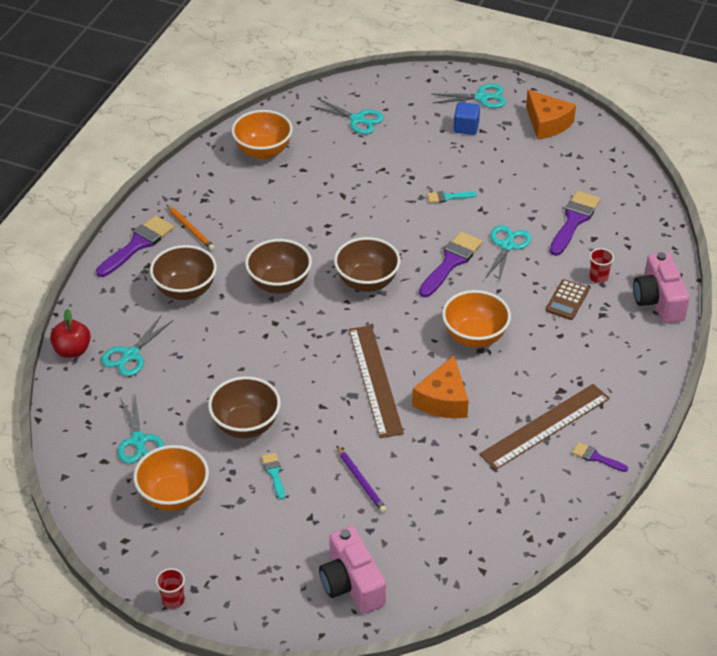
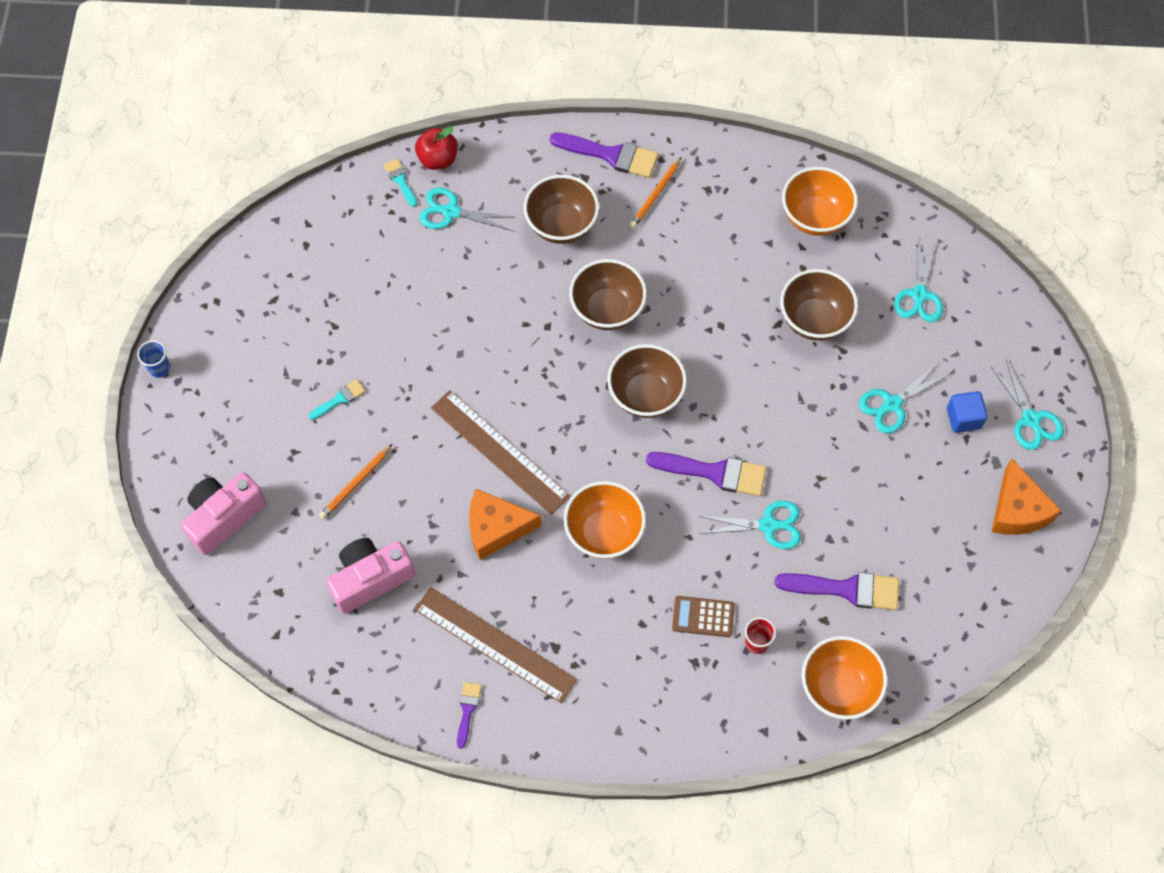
camera: 70 degrees right, 20 degrees up
turquoise scissors [118,395,164,464] -> turquoise scissors moved to [859,364,950,433]
orange bowl [133,445,209,511] -> orange bowl moved to [802,636,888,720]
red cup [156,568,185,609] -> blue cup [137,340,170,378]
brown bowl [208,376,281,438] -> brown bowl moved to [780,269,858,341]
purple pencil [337,446,387,513] -> orange pencil [319,444,393,519]
brown ruler [349,325,404,438] -> brown ruler turned 75 degrees clockwise [431,390,570,515]
turquoise brush [427,191,477,203] -> turquoise brush moved to [384,159,417,207]
orange cheese [526,90,576,140] -> orange cheese turned 45 degrees counterclockwise [991,459,1062,535]
pink camera [633,252,690,323] -> pink camera moved to [326,538,415,614]

